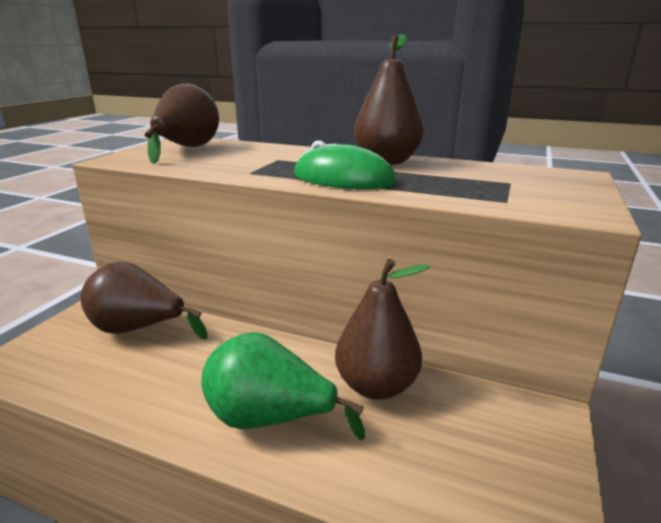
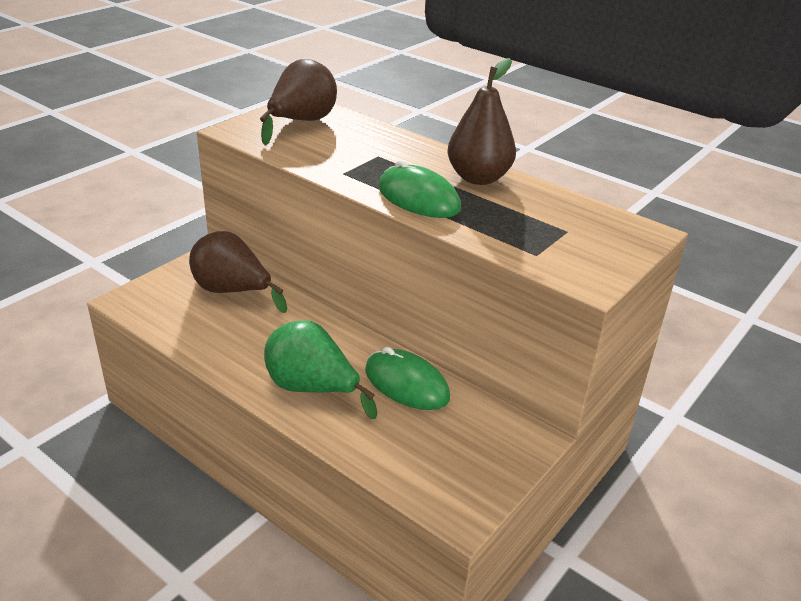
camera: 15 degrees right, 10 degrees up
brown pear [335,259,430,400] -> green mouse [365,347,450,410]

